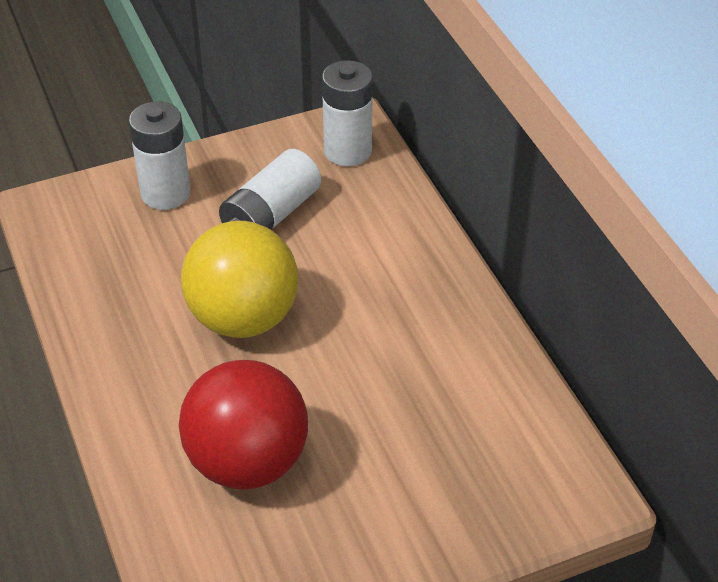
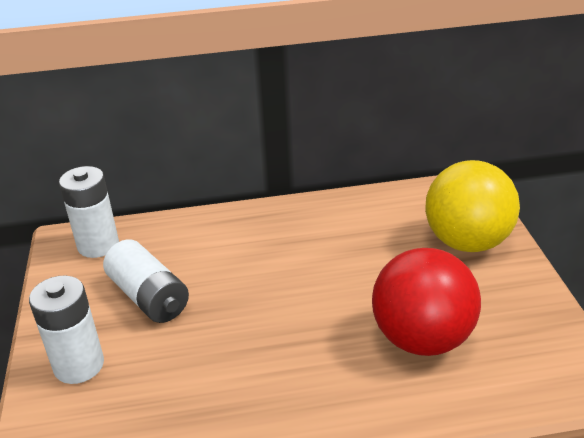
camera: 75 degrees left, 10 degrees down
yellow ball [181,221,298,338] -> yellow ball moved to [425,160,520,252]

